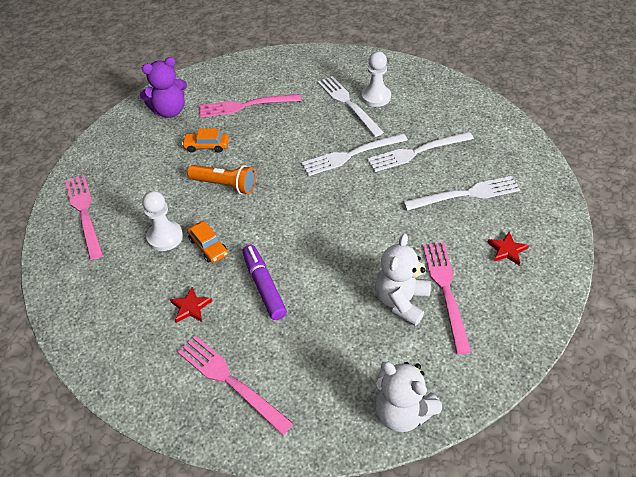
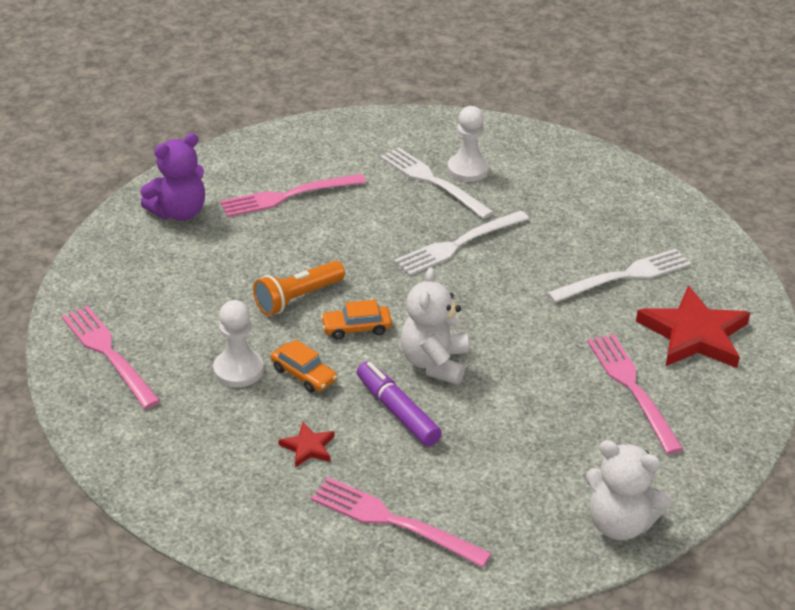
camera: 15 degrees left, 10 degrees down
orange car [182,129,229,153] -> orange car moved to [321,300,392,340]
orange flashlight [187,165,256,194] -> orange flashlight turned 135 degrees clockwise [253,261,345,316]
white fork [367,132,474,172] -> none
white teddy bear [375,233,431,326] -> white teddy bear moved to [401,267,469,385]
red star [487,232,529,265] -> red star [636,286,750,368], size x2.18

